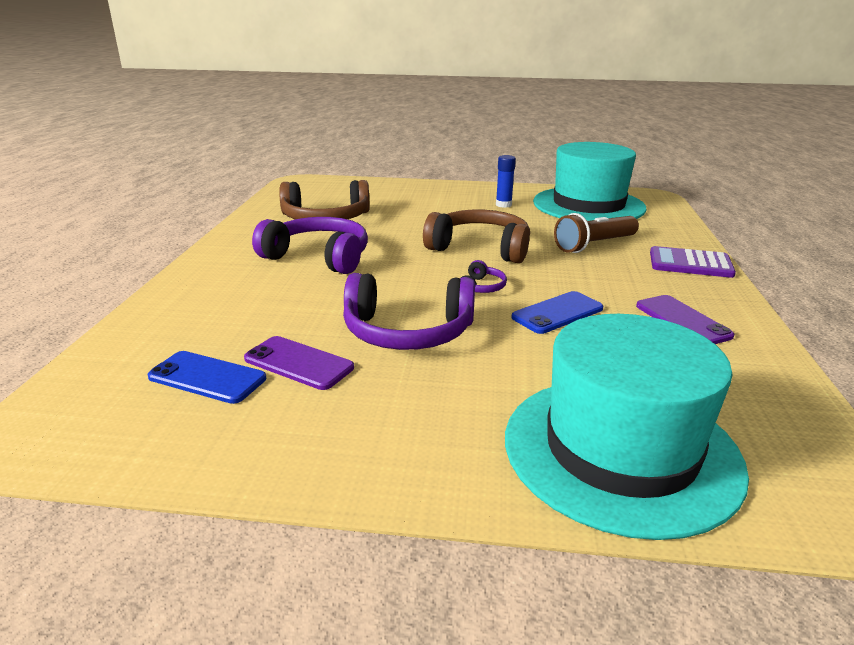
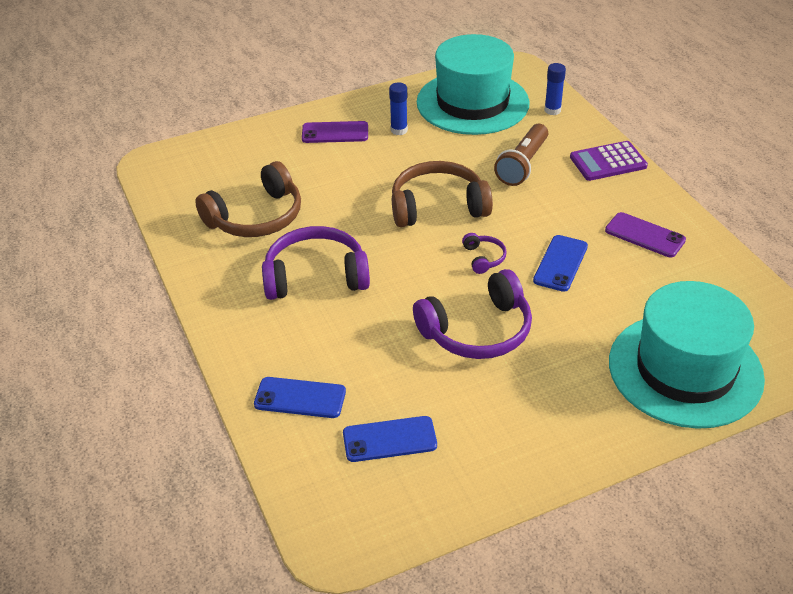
camera: 30 degrees left, 15 degrees up
purple phone [244,336,354,390] -> purple phone moved to [302,121,368,143]
none -> blue phone [254,377,346,418]
none -> blue glue stick [544,63,566,115]

